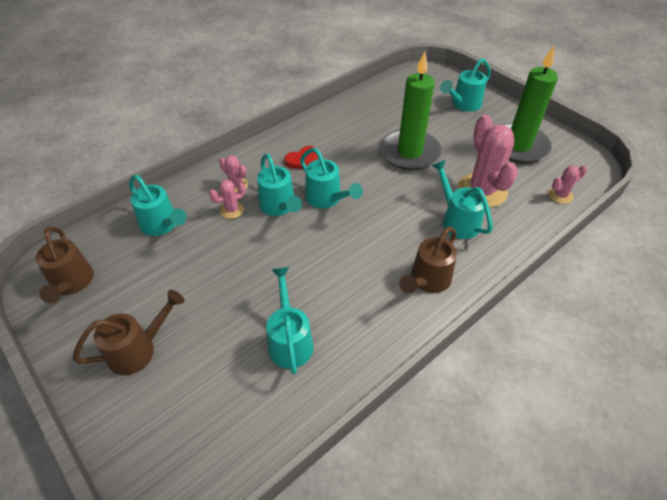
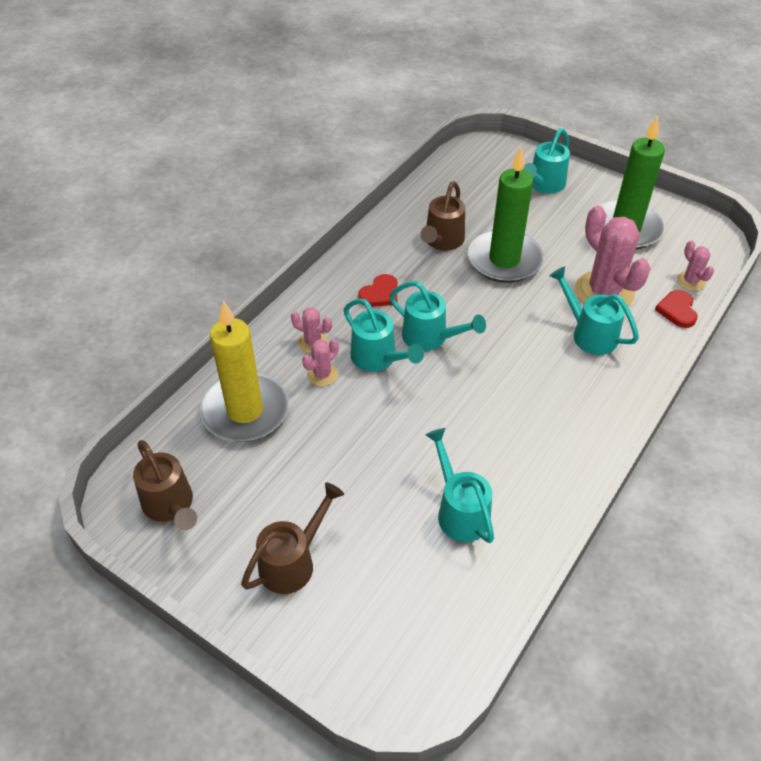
camera: 15 degrees left, 0 degrees up
turquoise watering can [129,175,187,236] -> yellow candle [199,300,289,442]
brown watering can [399,227,457,294] -> brown watering can moved to [420,181,465,250]
pink cactus [549,165,587,204] -> pink cactus turned 75 degrees counterclockwise [677,240,714,291]
none -> red heart [655,290,697,328]

